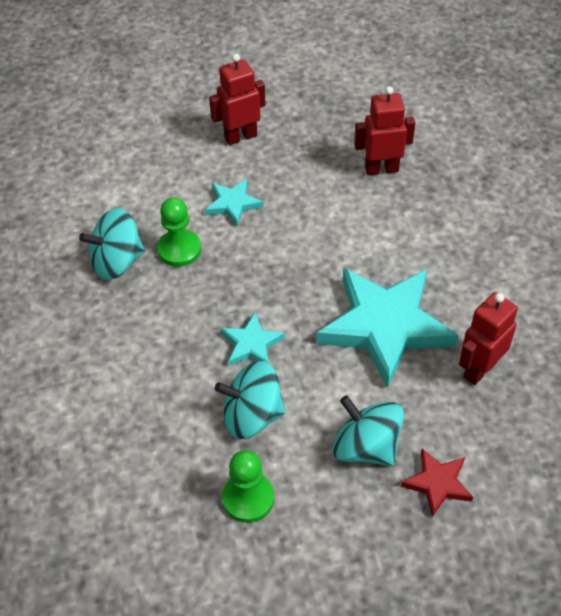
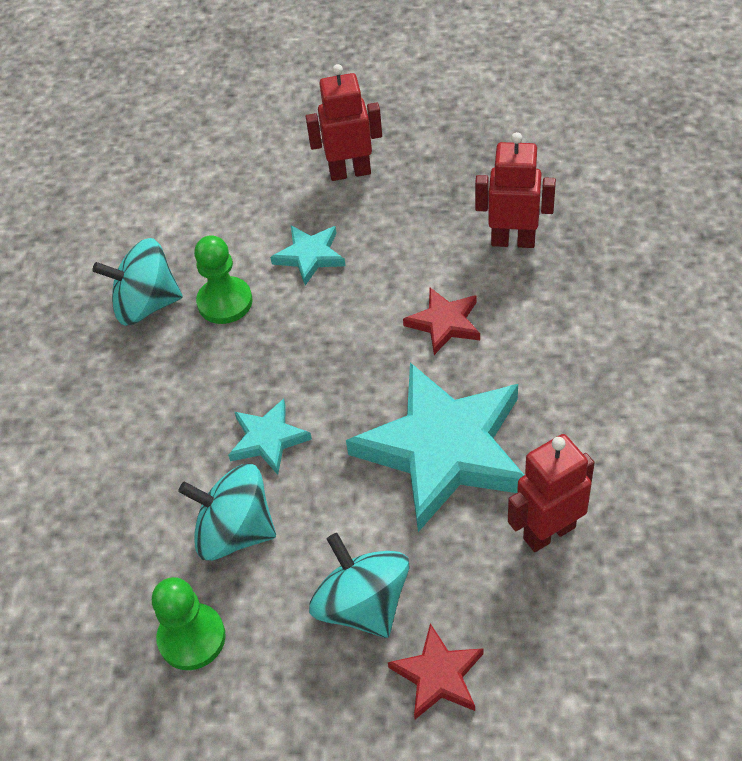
camera: 20 degrees right, 0 degrees up
none -> red star [403,288,480,355]

